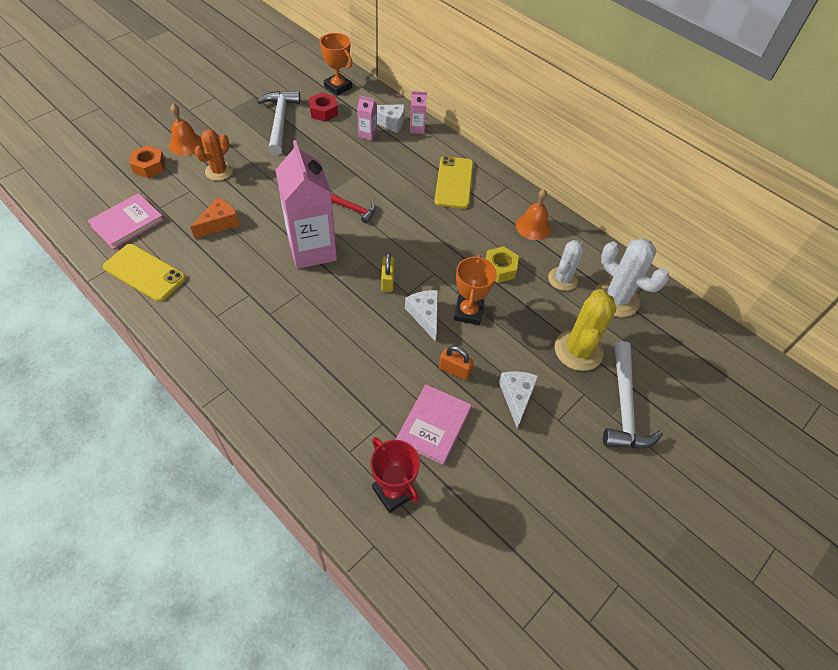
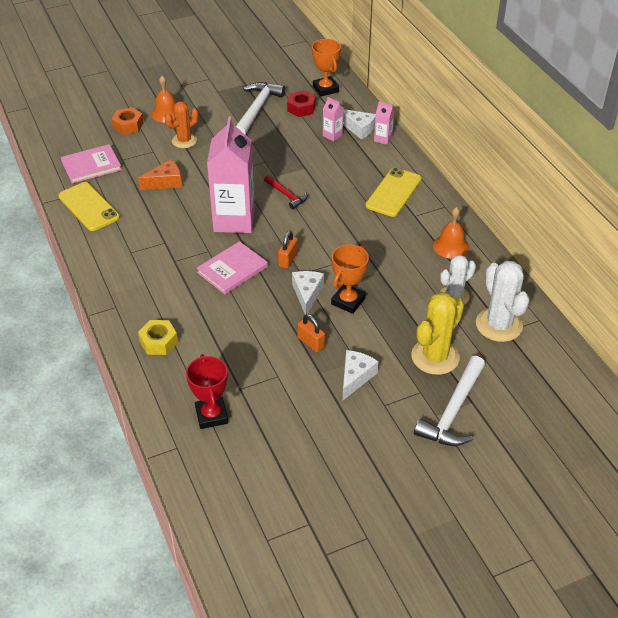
camera: 25 degrees right, 10 degrees down
yellow padlock [381,252,395,292] -> orange padlock [278,231,298,269]
pink book [396,384,472,465] -> pink book moved to [197,241,268,294]
yellow nut [486,246,519,283] -> yellow nut moved to [138,320,178,355]

